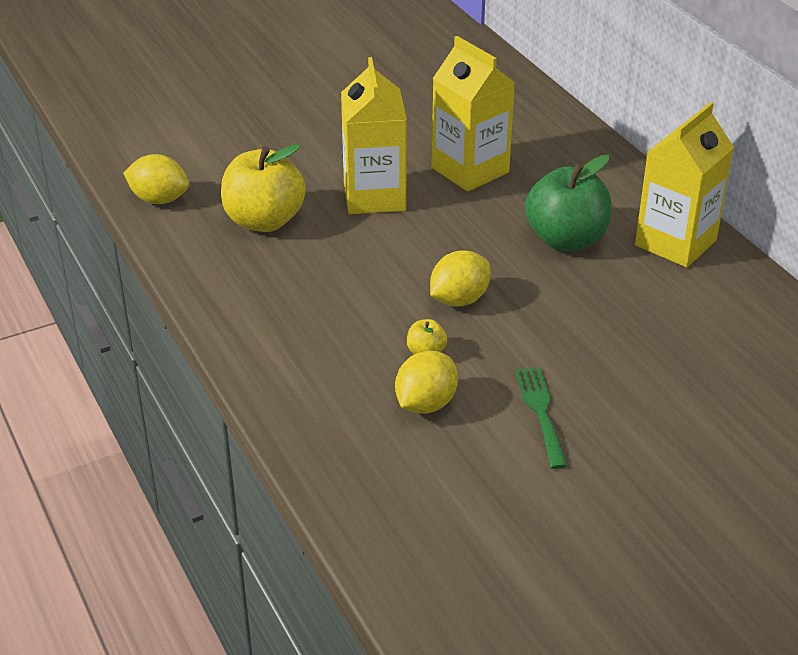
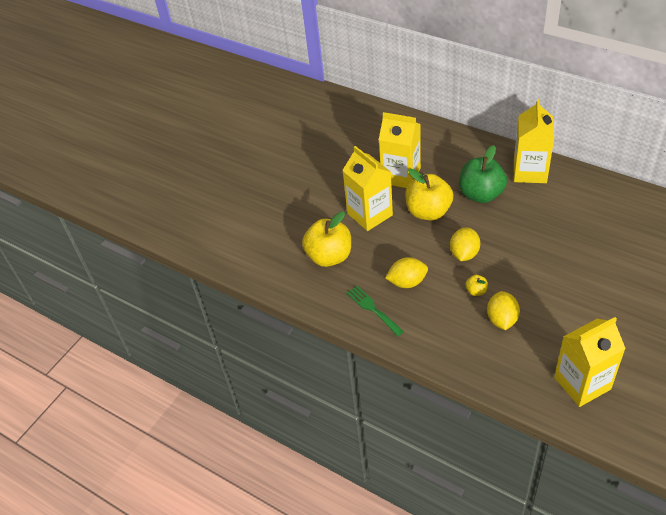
camera: 25 degrees left, 10 degrees up
yellow lemon [123,154,189,204] -> yellow lemon moved to [385,257,428,288]
green fork [515,367,567,469] -> green fork moved to [346,285,404,336]
none -> yellow apple [405,169,453,220]
none -> yellow carton [554,317,626,407]

